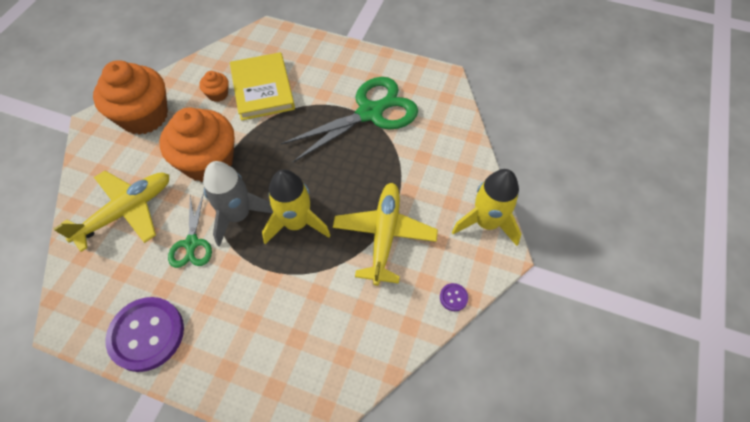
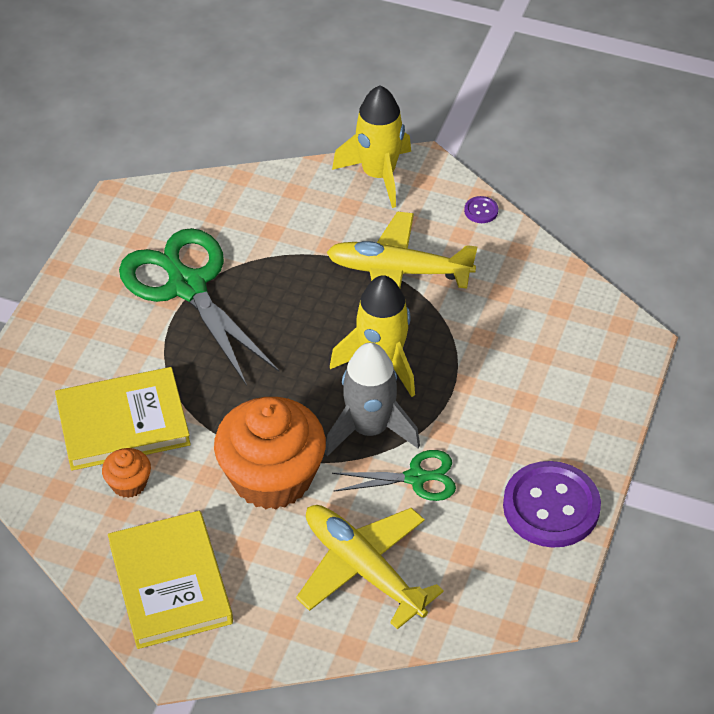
camera: 90 degrees left, 10 degrees down
orange cupcake [93,60,168,135] -> yellow book [108,511,233,649]

